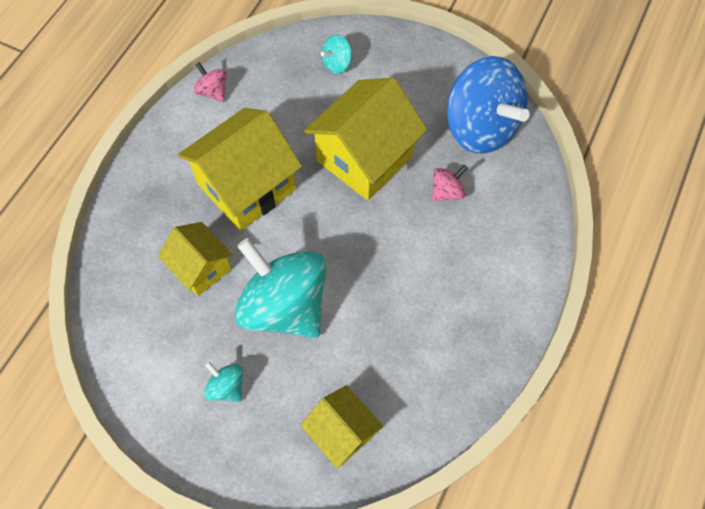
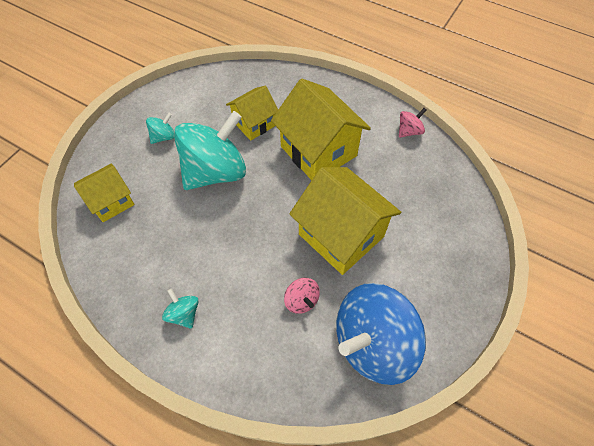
camera: 95 degrees right, 5 degrees down
turquoise spinning top [321,35,352,74] -> turquoise spinning top moved to [162,288,199,329]

